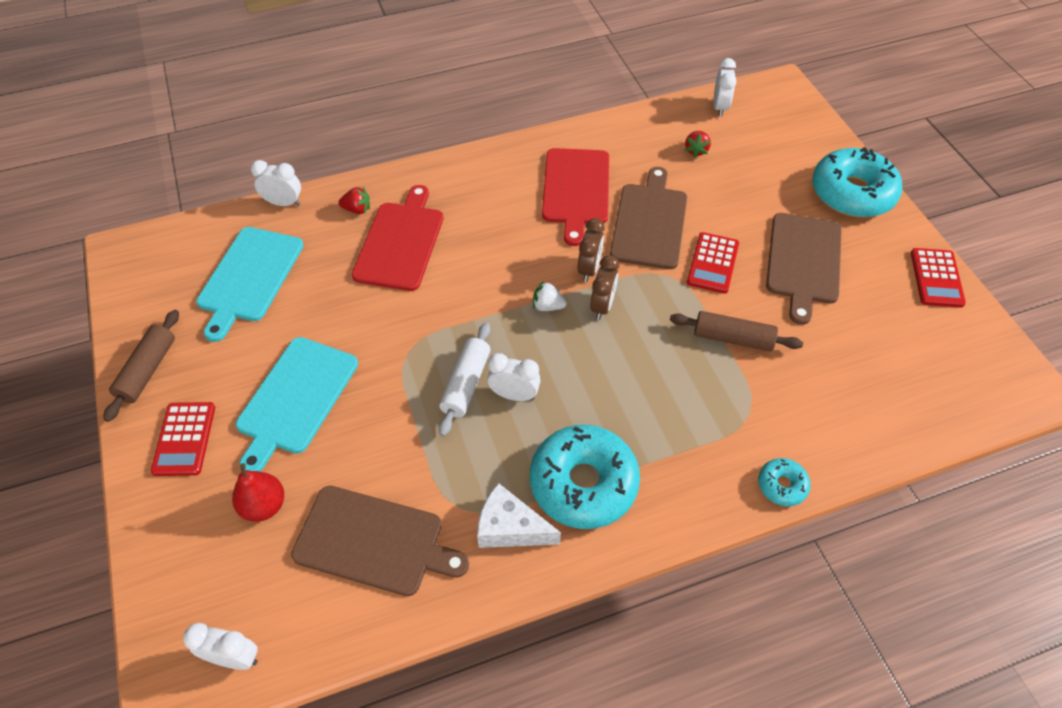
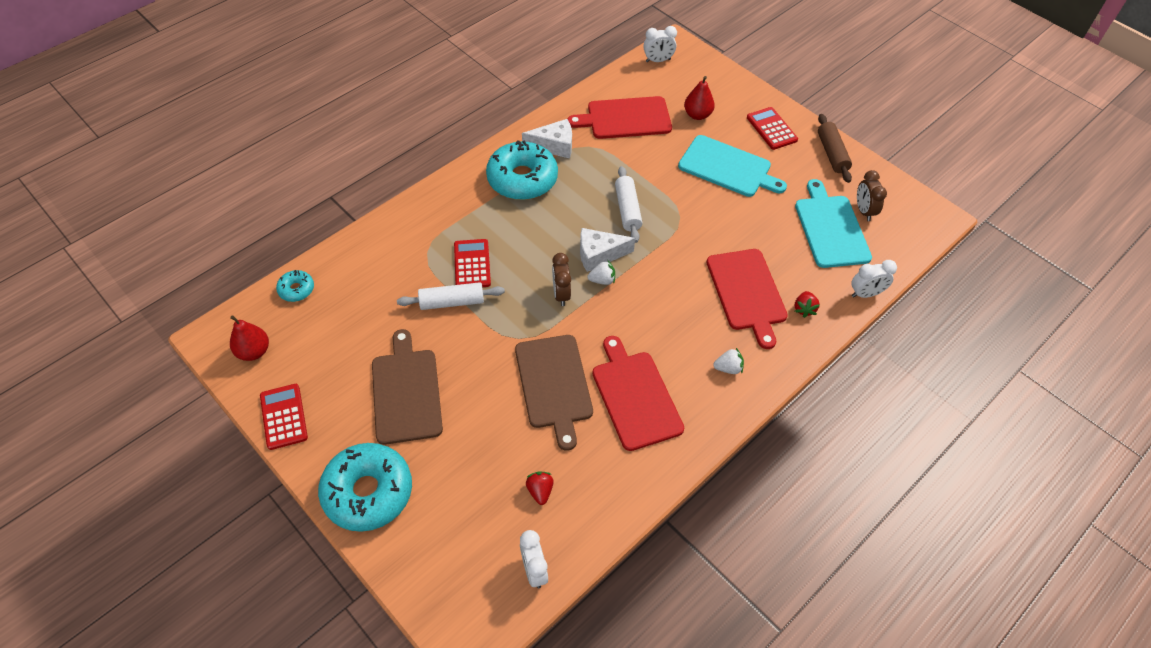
camera: 155 degrees right, 0 degrees up
turquoise cutting board [236,337,358,472] -> turquoise cutting board turned 120 degrees clockwise [678,135,787,197]
brown cutting board [291,486,469,596] -> red cutting board [567,96,672,139]
red strawberry [339,187,370,214] -> red strawberry turned 60 degrees counterclockwise [795,291,820,318]
white clock [487,353,541,401] -> none
brown clock [578,218,605,282] -> brown clock moved to [857,170,887,221]
brown rolling pin [670,311,803,352] -> white rolling pin [397,282,505,310]
red calculator [687,232,739,294] -> red calculator moved to [454,239,491,287]
turquoise donut [758,458,811,506] -> turquoise donut moved to [276,270,314,302]
none -> red pear [230,315,269,361]
none -> white cheese [580,228,635,272]
none -> white strawberry [713,348,744,374]

